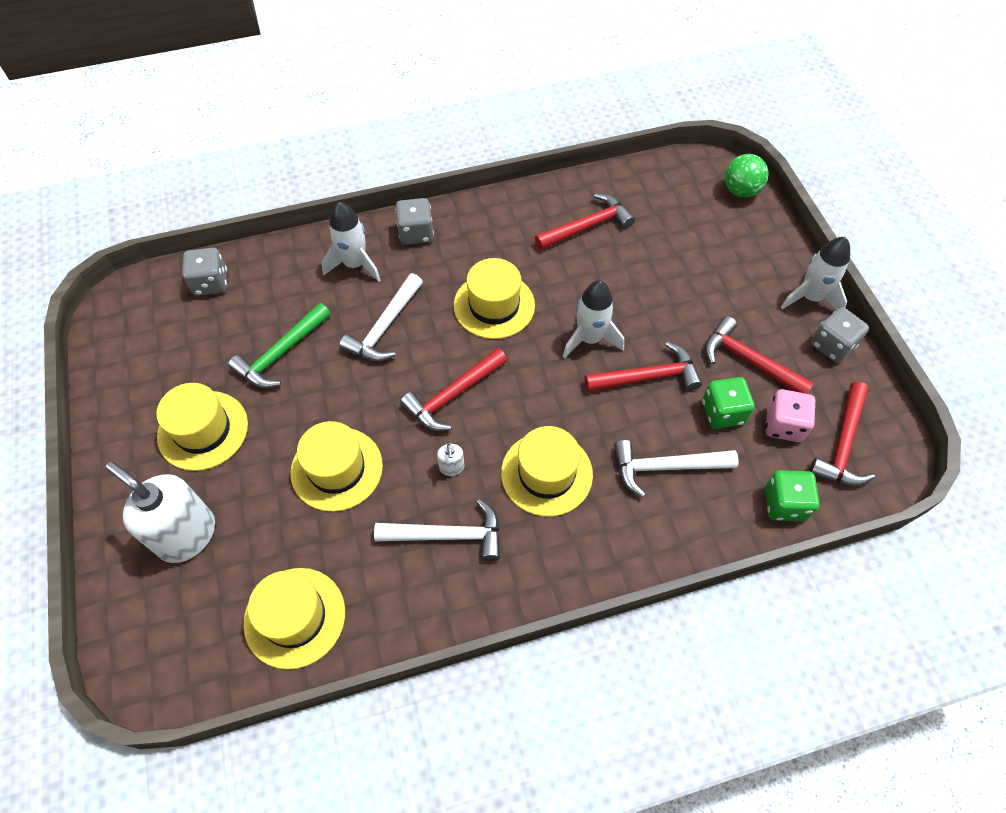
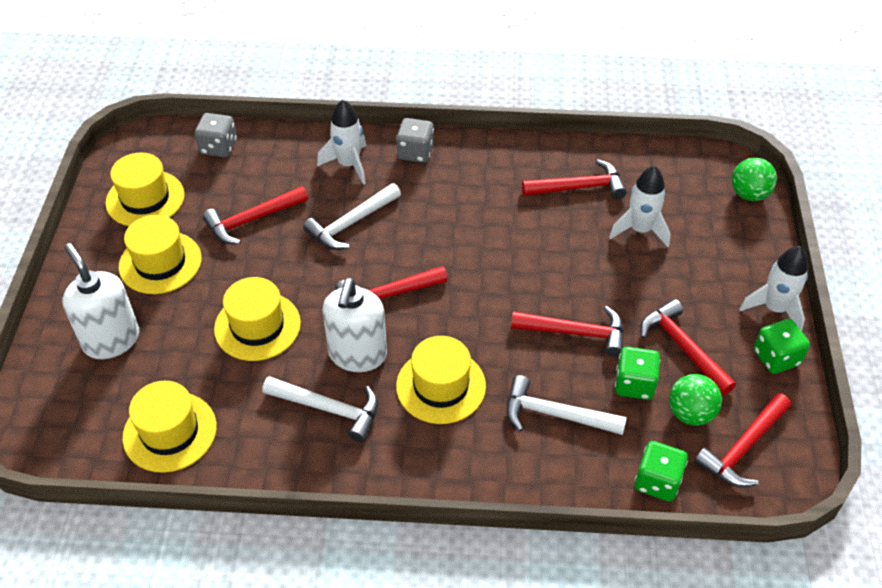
camera: 20 degrees right, 10 degrees down
green hammer [228,303,331,388] -> red hammer [203,186,308,244]
white soap dispenser [437,444,464,476] -> white soap dispenser [322,278,387,372], size x2.42
yellow hat [454,258,535,339] -> yellow hat moved to [105,153,185,226]
white rocket [563,280,624,359] -> white rocket moved to [609,166,670,247]
pink dice [766,389,815,442] -> green ball [669,374,722,426]
grey dice [811,307,869,363] -> green dice [754,319,810,374]

